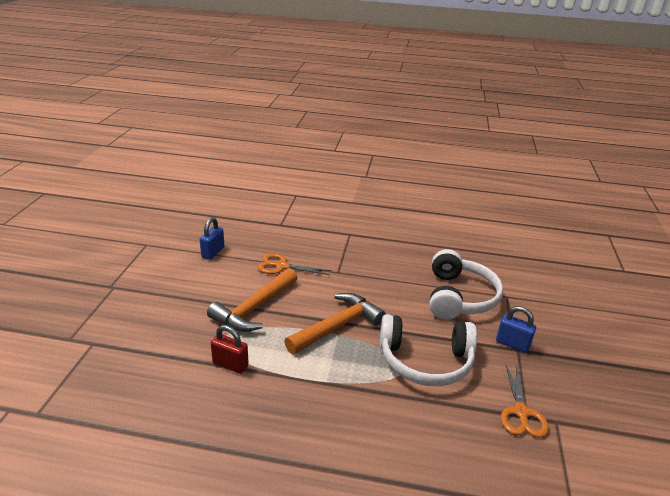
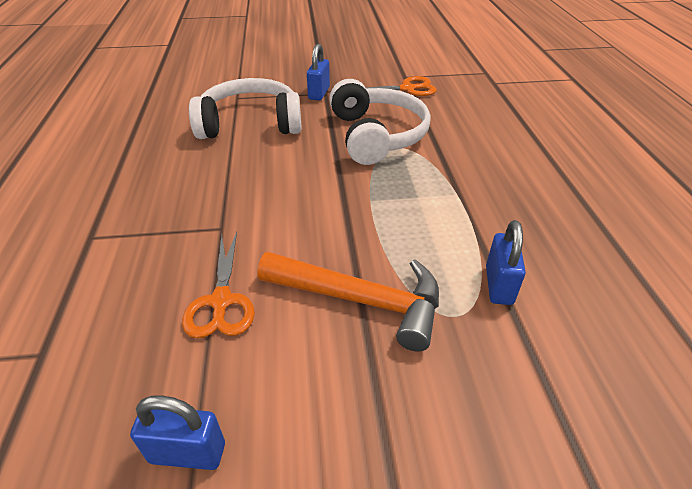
camera: 105 degrees left, 10 degrees up
red padlock [211,325,249,374] -> blue padlock [486,220,526,305]
orange hammer [284,293,386,354] -> none

